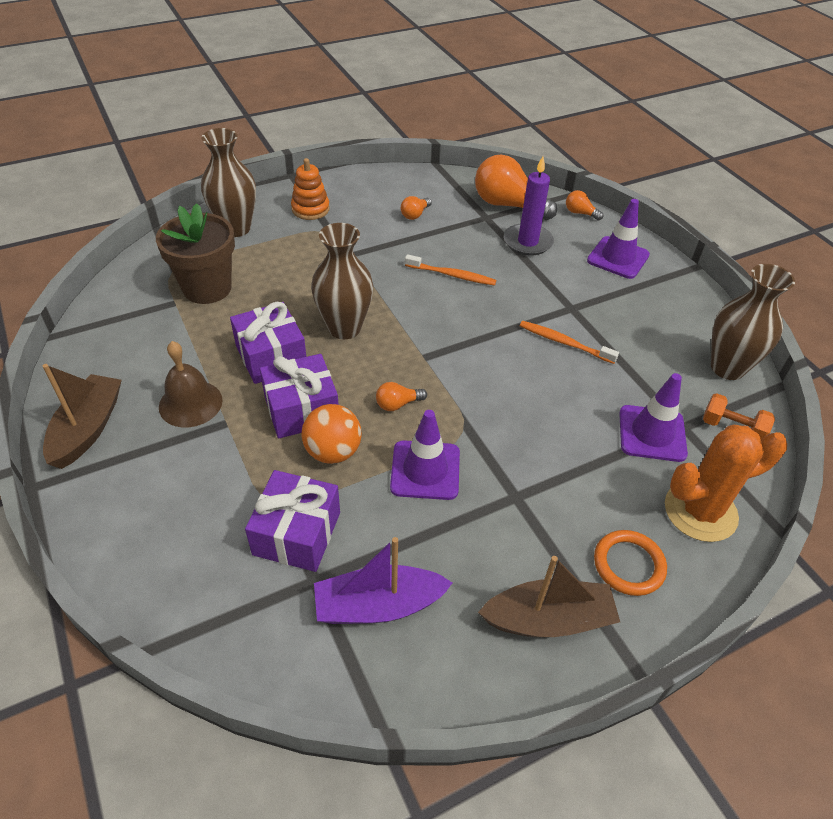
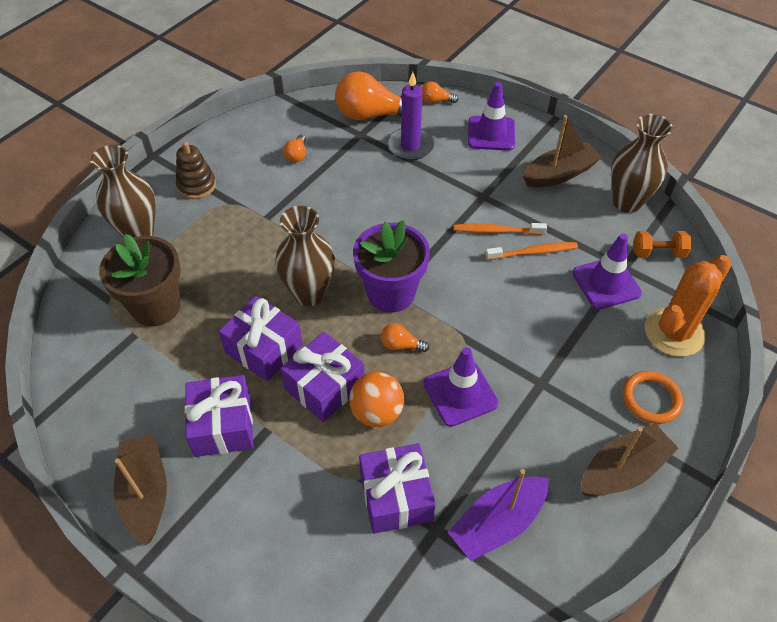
camera: 25 degrees left, 5 degrees up
brown bell [159,341,223,427] -> purple gift [185,375,253,457]
orange stacking toy [291,158,330,220] -> brown stacking toy [176,142,216,199]
orange light bulb [376,382,427,411] -> orange light bulb turned 60 degrees clockwise [381,323,429,352]
orange toothbrush [405,254,496,286] -> orange toothbrush moved to [485,242,578,260]
none -> purple flower pot [353,220,430,313]
none -> brown boat [523,115,602,187]

